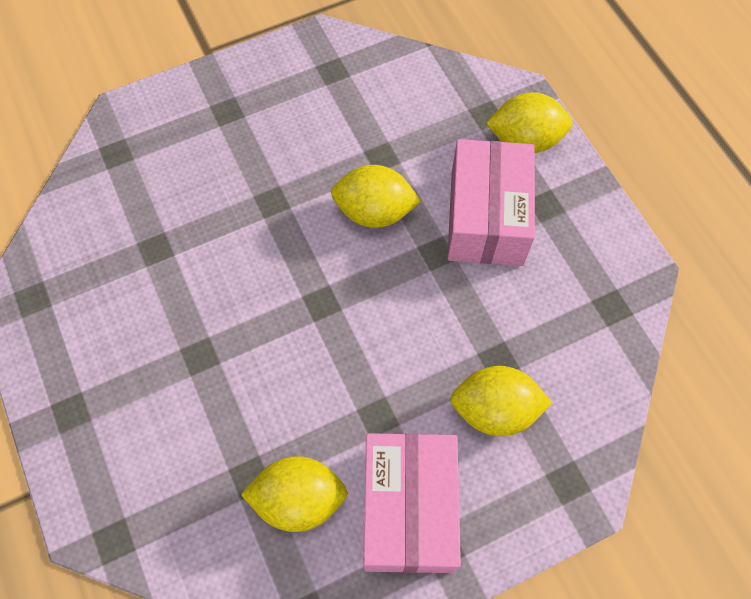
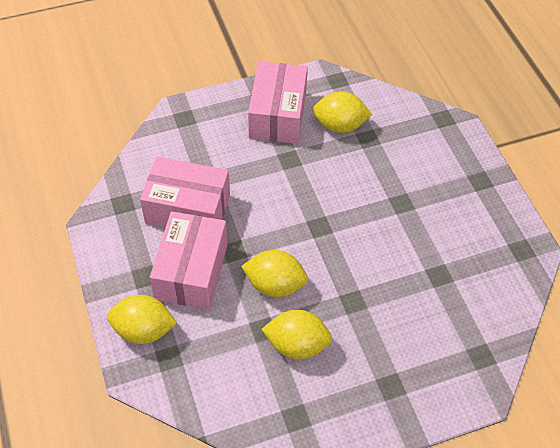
camera: 175 degrees left, 10 degrees down
yellow lemon [450,366,552,436] -> yellow lemon moved to [262,310,332,359]
none -> pink box [140,157,230,228]

